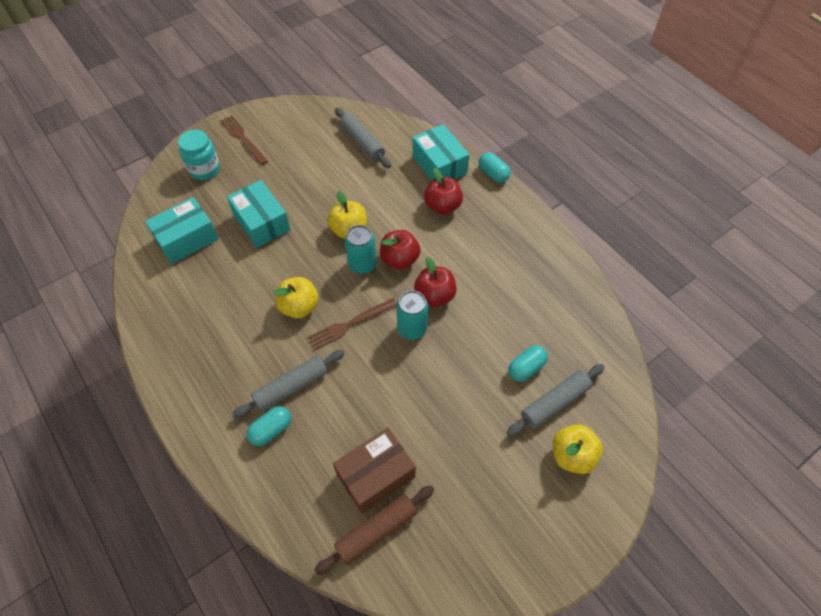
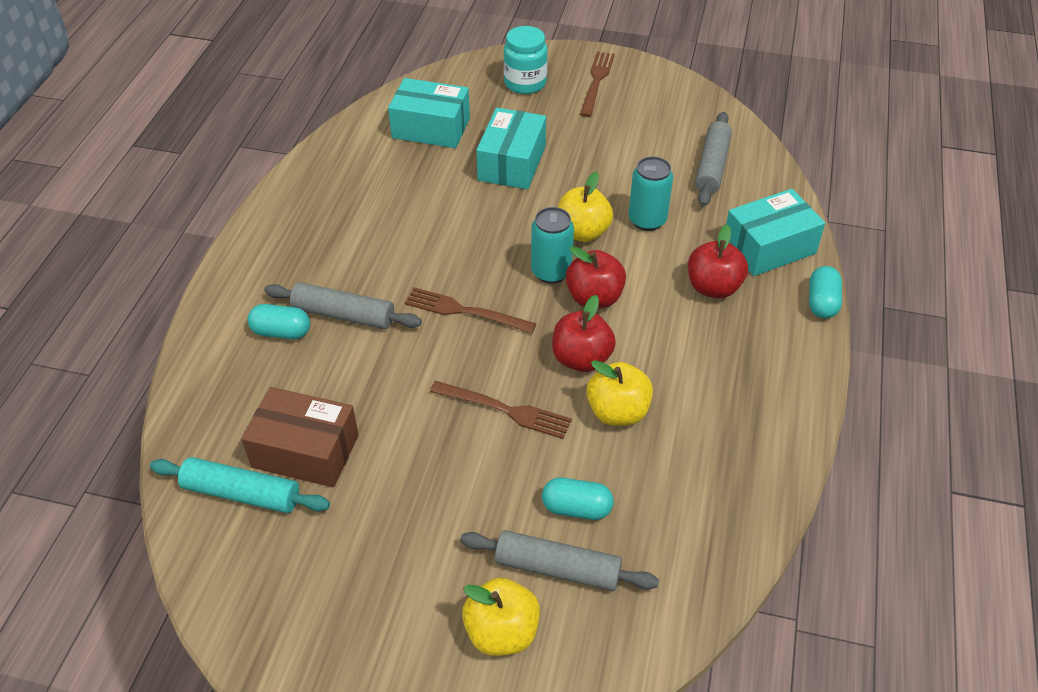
camera: 50 degrees right, 10 degrees down
yellow apple [274,277,319,319] -> yellow apple moved to [586,360,653,426]
brown rolling pin [314,486,434,575] -> turquoise rolling pin [150,457,330,513]
turquoise can [397,290,428,340] -> turquoise can moved to [629,156,673,231]
turquoise box [412,124,469,180] -> turquoise box turned 45 degrees clockwise [726,189,825,276]
none -> brown fork [430,381,572,439]

